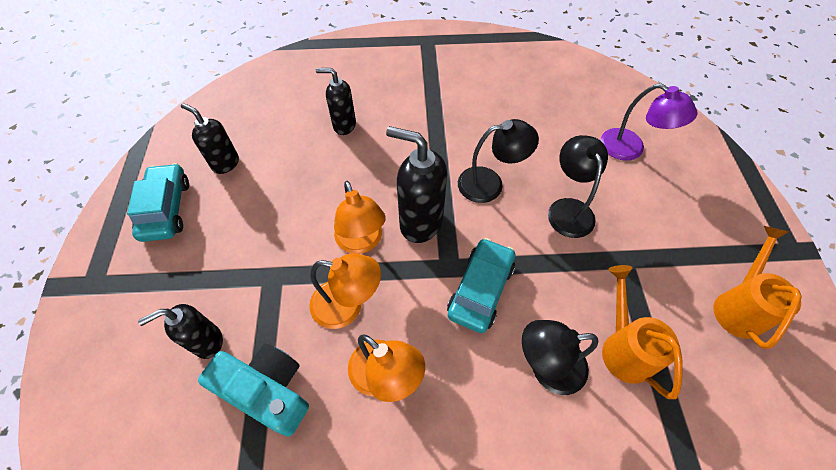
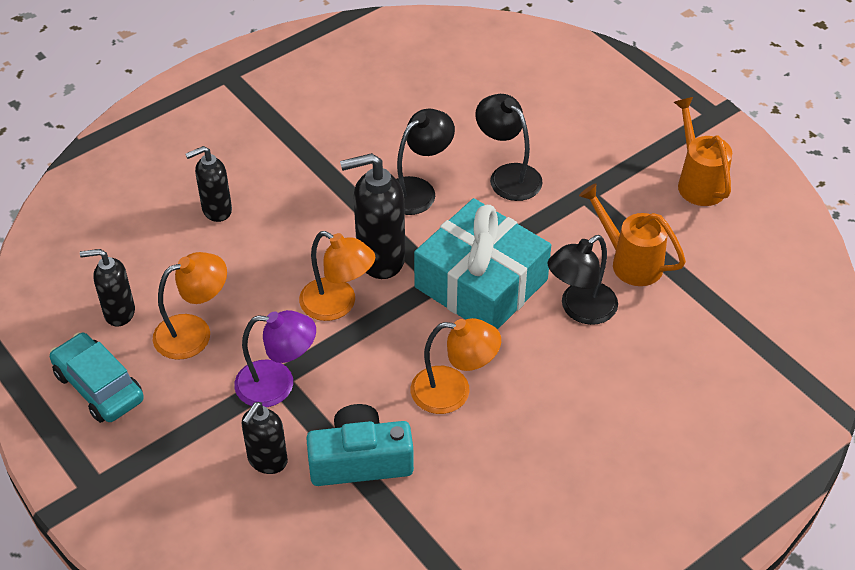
camera: 35 degrees left, 10 degrees down
orange lamp [309,254,381,329] -> orange lamp moved to [153,252,227,360]
turquoise car [447,238,515,333] -> turquoise gift [414,198,551,330]
purple lamp [601,84,697,161] -> purple lamp moved to [234,310,316,407]

